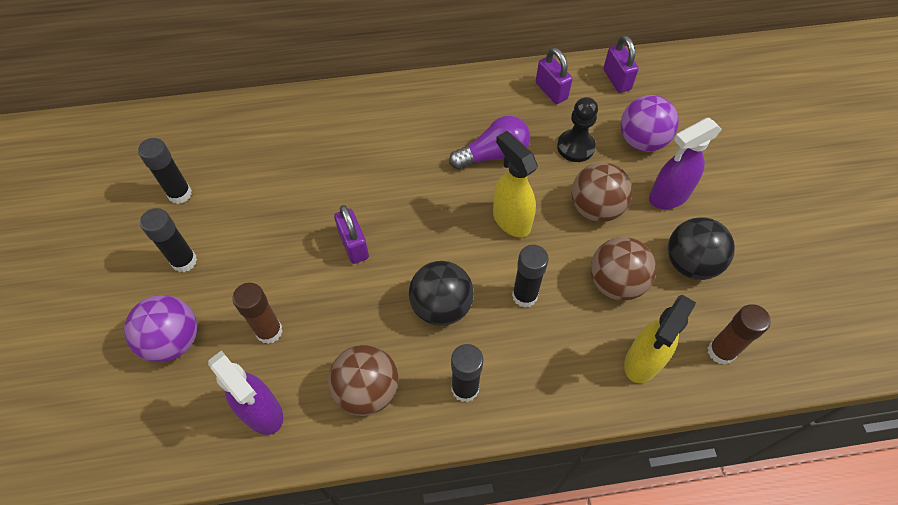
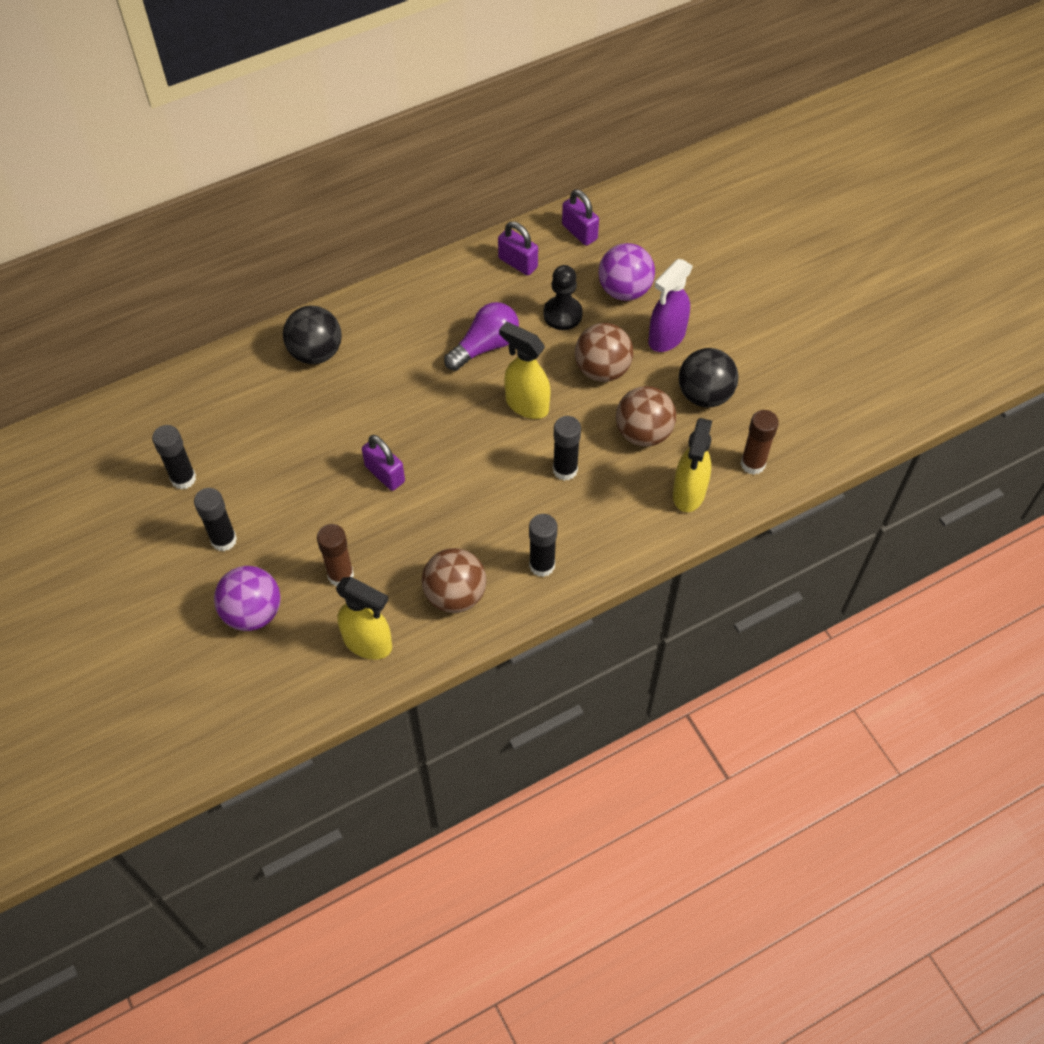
camera: 20 degrees left, 0 degrees up
purple spray bottle [208,350,283,435] -> yellow spray bottle [336,577,392,660]
black ball [409,261,474,326] -> black ball moved to [283,306,342,364]

